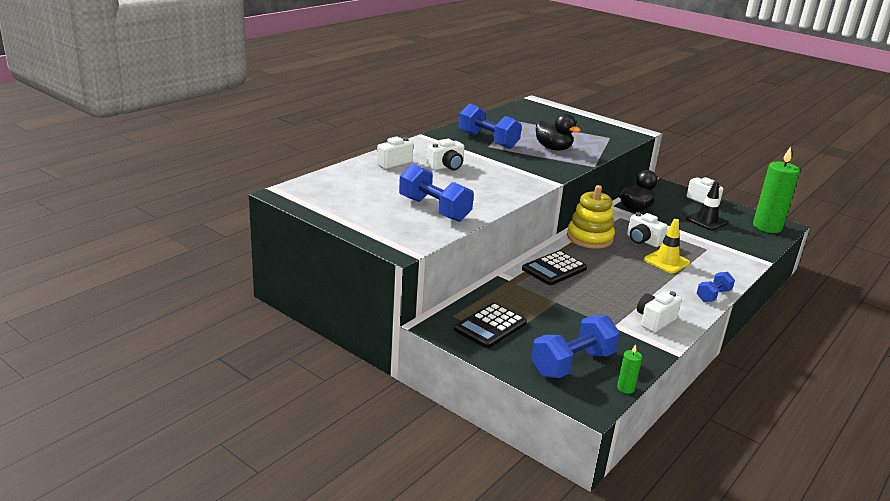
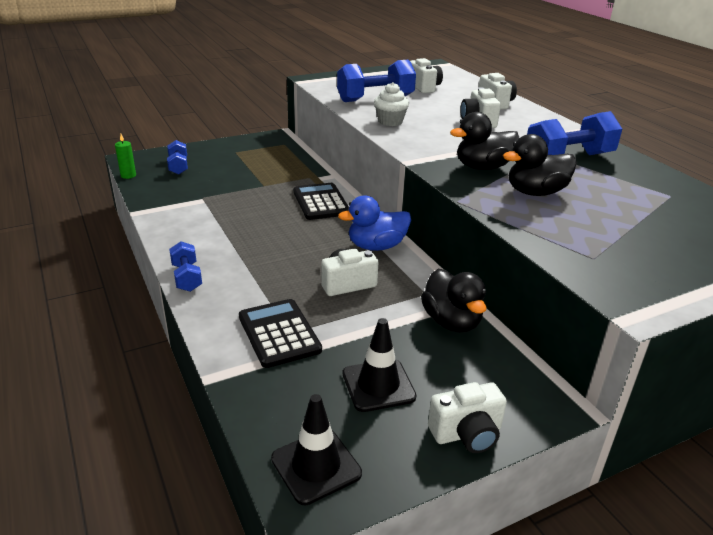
camera: 115 degrees right, 5 degrees up
black calculator [454,303,527,348] -> black calculator moved to [239,299,322,368]
blue dumbbell [531,315,620,378] -> blue dumbbell [167,140,188,175], size x0.56
yellow stacking toy [567,185,615,249] -> blue duck [338,196,411,251]
white camera [637,291,682,333] -> white camera moved to [410,58,443,93]
yellow traffic cone [644,219,690,273] -> none
green candle [753,147,800,233] -> black traffic cone [271,394,362,505]
none -> white cupcake [374,82,409,126]
none -> black duck [450,112,519,170]

